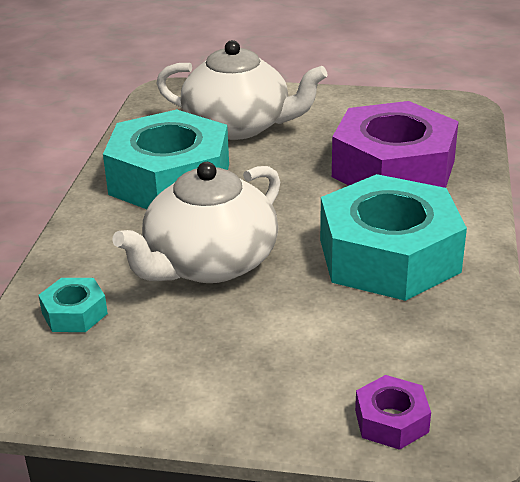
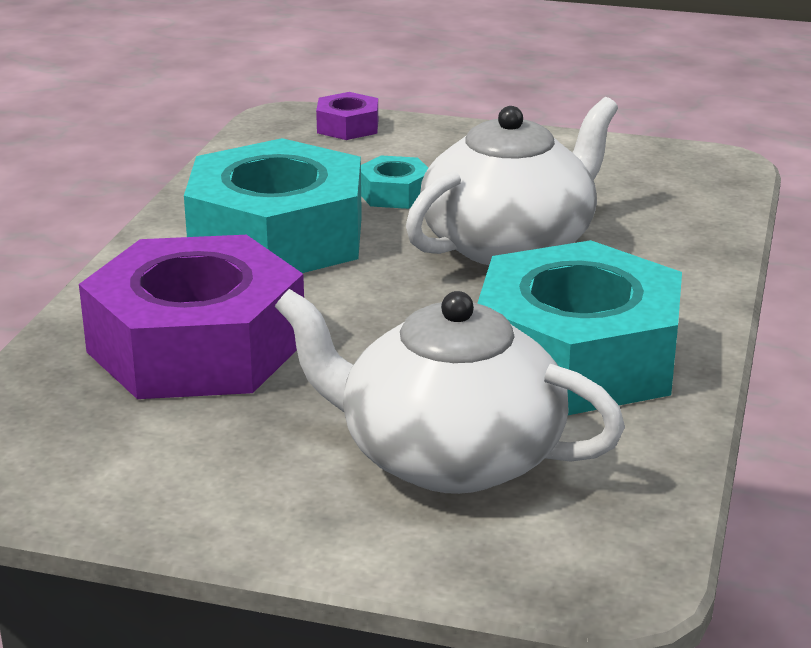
camera: 175 degrees left, 5 degrees down
turquoise nut [38,278,108,332] -> turquoise nut moved to [361,156,428,209]

